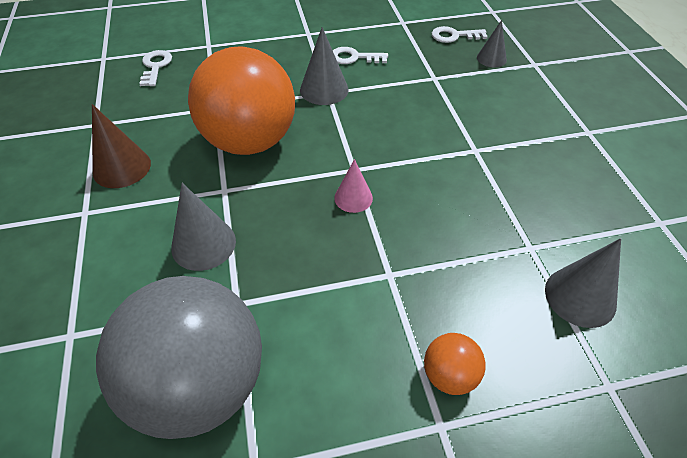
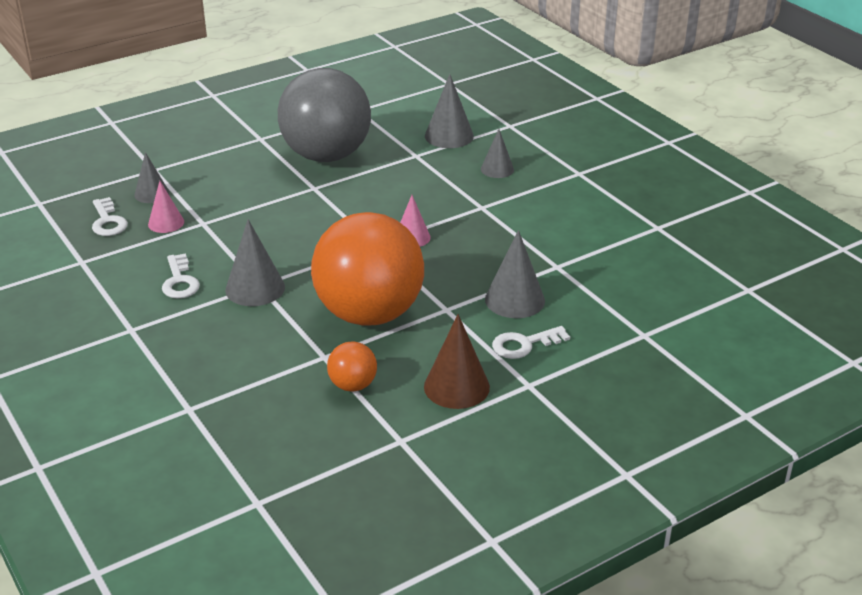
camera: 110 degrees left, 15 degrees down
grey ball [96,276,262,439] -> grey ball moved to [278,68,371,162]
white key [139,50,172,86] -> white key moved to [492,326,570,359]
orange ball [424,333,486,395] -> orange ball moved to [327,342,377,392]
none -> pink cone [148,181,184,233]
none -> grey cone [481,129,514,178]

